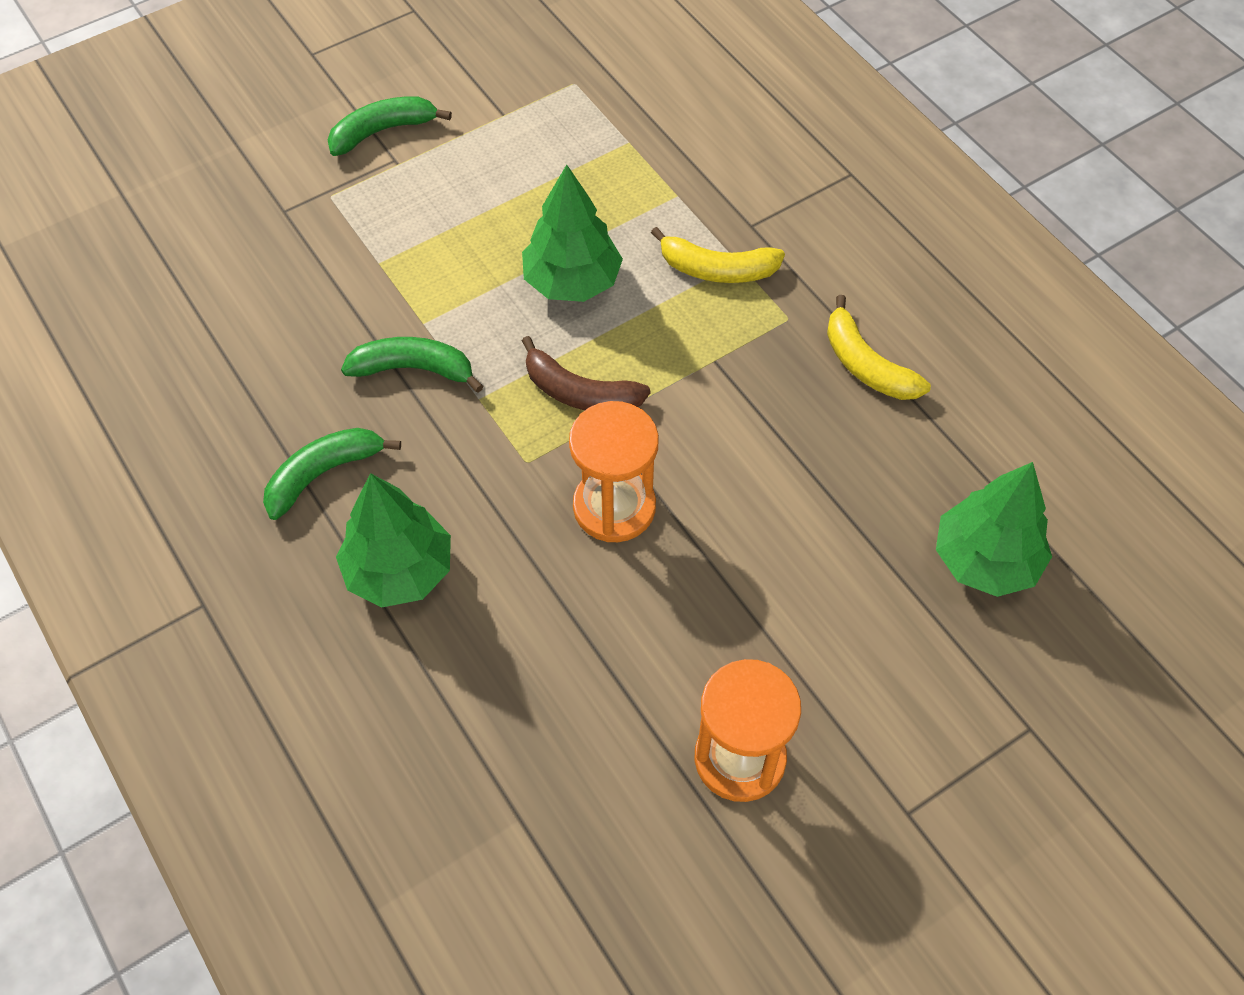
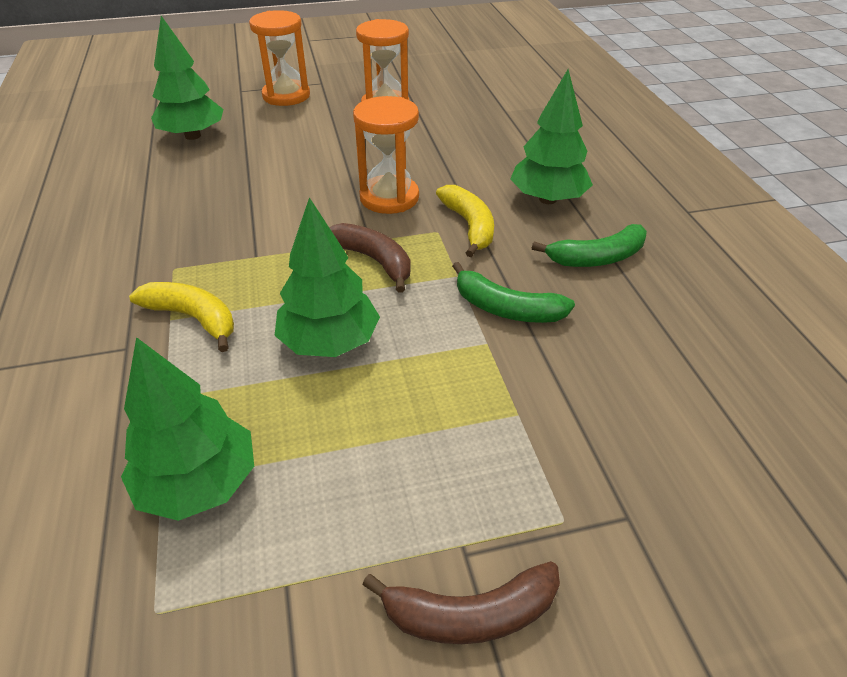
camera: 160 degrees left, 15 degrees down
green banana [328,96,452,156] -> brown banana [362,561,560,644]
yellow banana [827,295,931,400] -> yellow banana moved to [436,185,494,257]
none -> green tree [121,337,254,521]
none -> orange hourglass [249,10,310,106]

